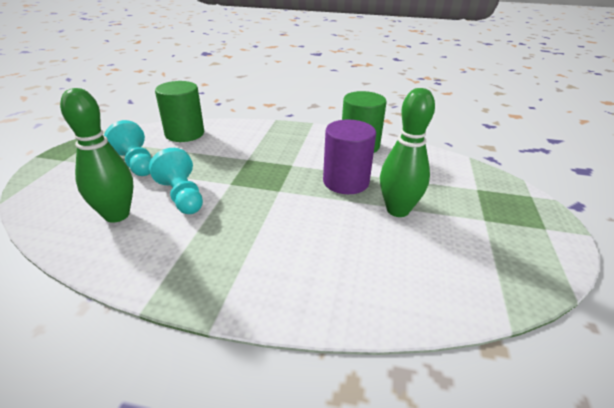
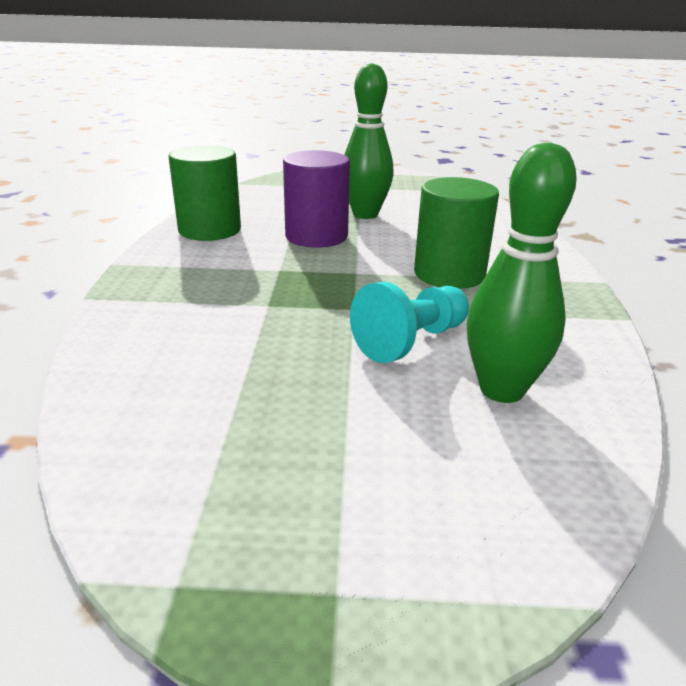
camera: 100 degrees left, 5 degrees down
turquoise pawn [104,120,152,176] -> none
green cylinder [155,81,204,142] -> green cylinder moved to [414,177,499,289]

